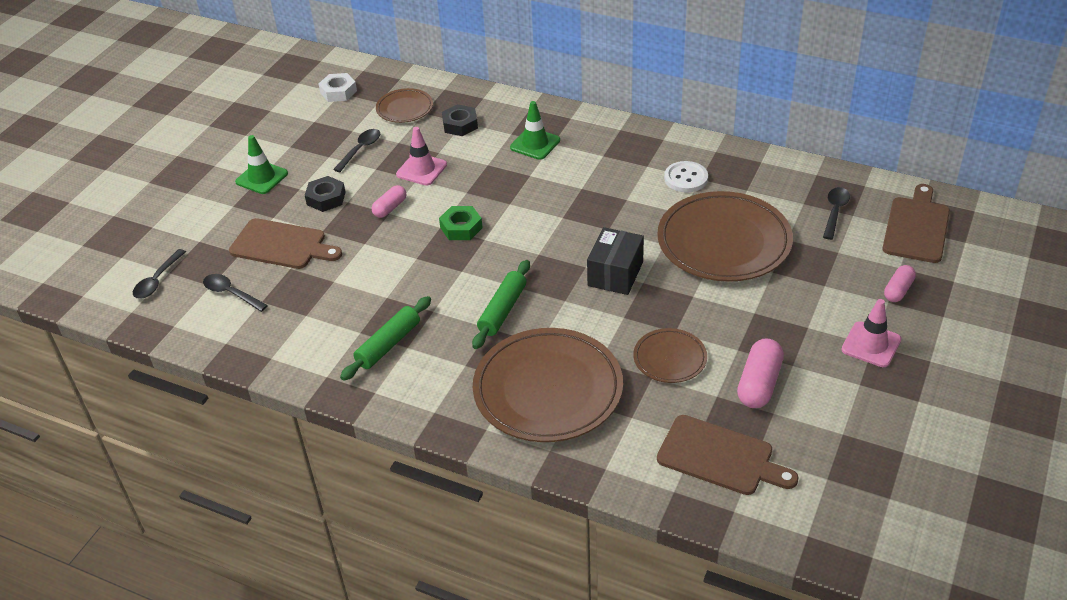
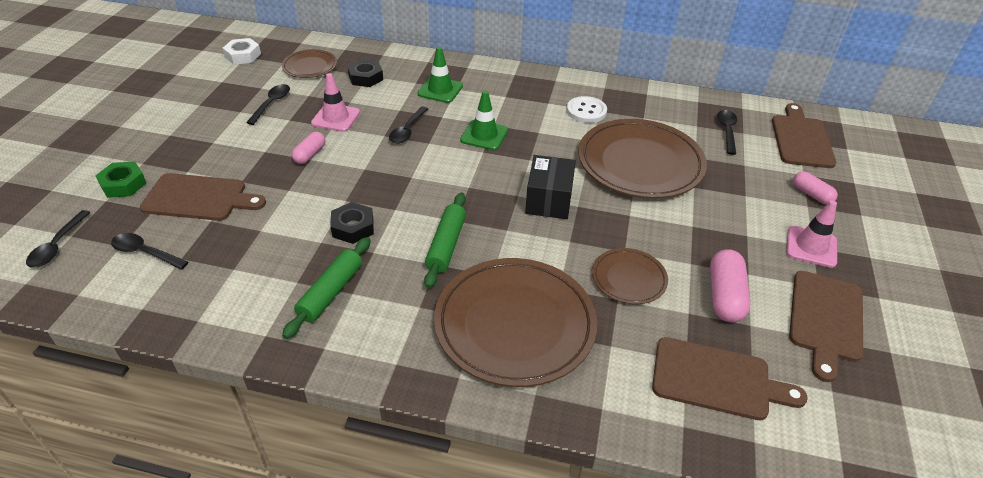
camera: 15 degrees left, 0 degrees up
green traffic cone [235,135,288,194] -> green traffic cone moved to [460,90,508,150]
black nut [305,176,345,212] -> black nut moved to [331,202,374,244]
green nut [439,206,483,240] -> green nut moved to [95,161,146,198]
pink capsule [884,265,916,302] -> pink capsule turned 60 degrees counterclockwise [793,171,838,204]
none -> black spoon [389,106,428,144]
none -> brown cutting board [789,271,863,382]

